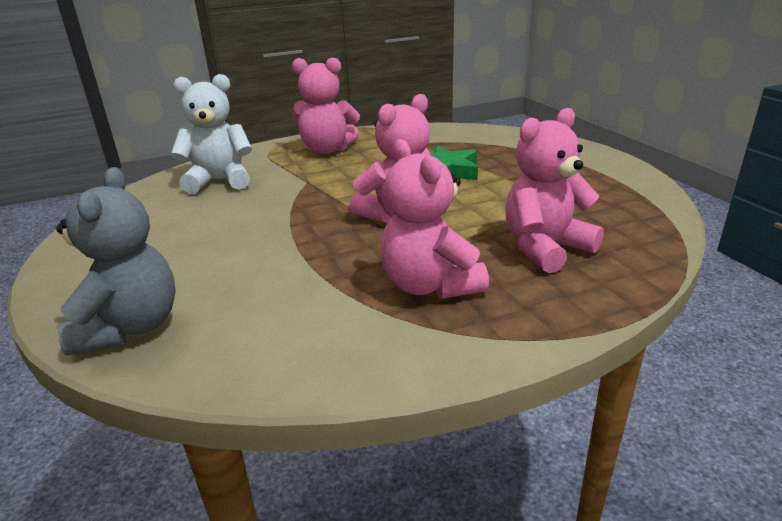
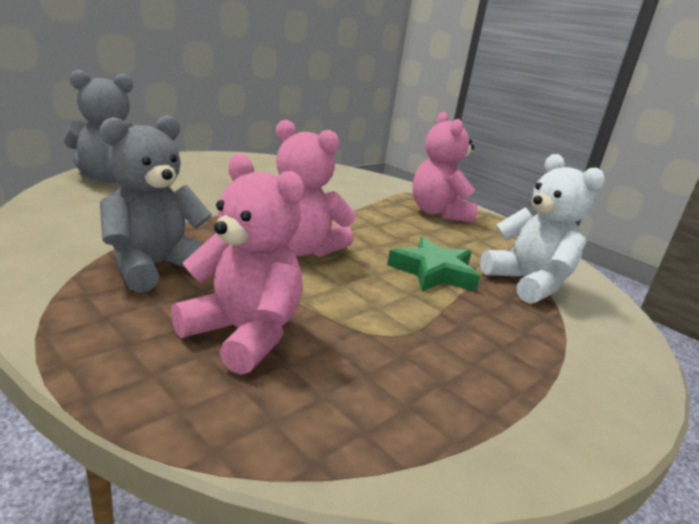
camera: 65 degrees right, 5 degrees down
white teddy bear [171,74,252,194] -> white teddy bear moved to [480,154,605,304]
pink teddy bear [380,139,489,299] -> grey teddy bear [100,115,212,293]

